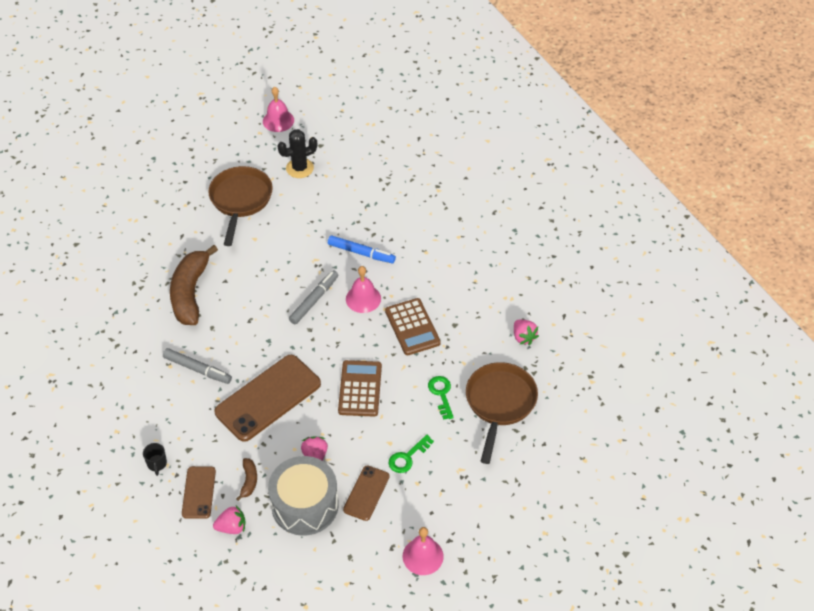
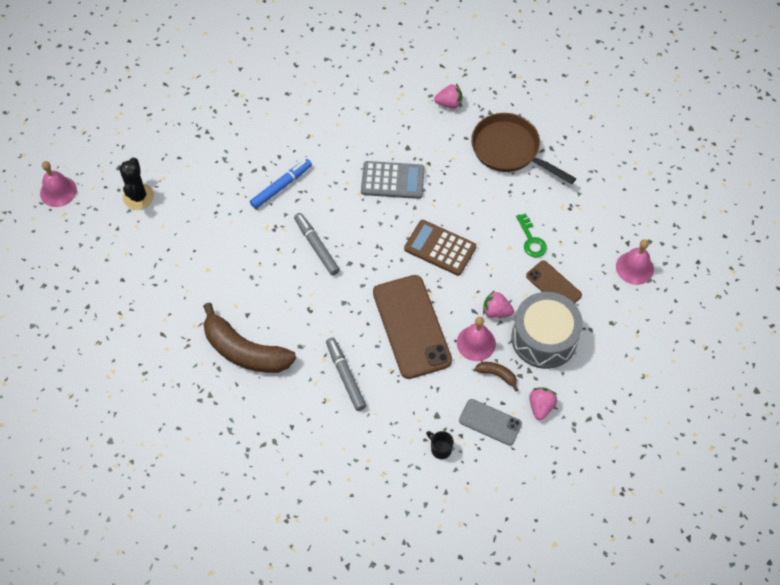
camera: 65 degrees left, 10 degrees up
black mug [143,443,167,476] -> black mug turned 150 degrees counterclockwise [426,431,454,459]
grey marker [163,348,232,384] -> grey marker turned 75 degrees counterclockwise [326,338,366,411]
brown phone [182,466,216,519] -> grey phone [459,399,522,446]
brown pan [208,166,273,246] -> none
pink bell [346,266,381,313] -> pink bell moved to [457,317,496,361]
brown calculator [385,298,441,355] -> grey calculator [361,161,425,199]
green key [428,376,454,420] -> none

